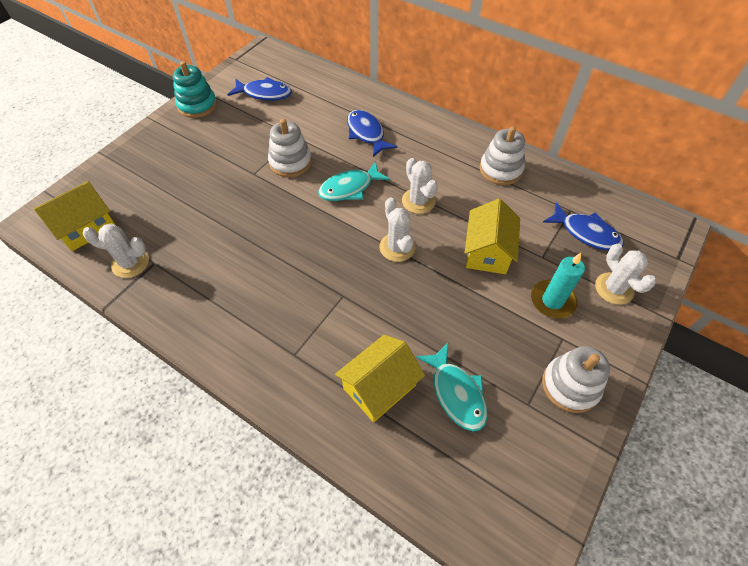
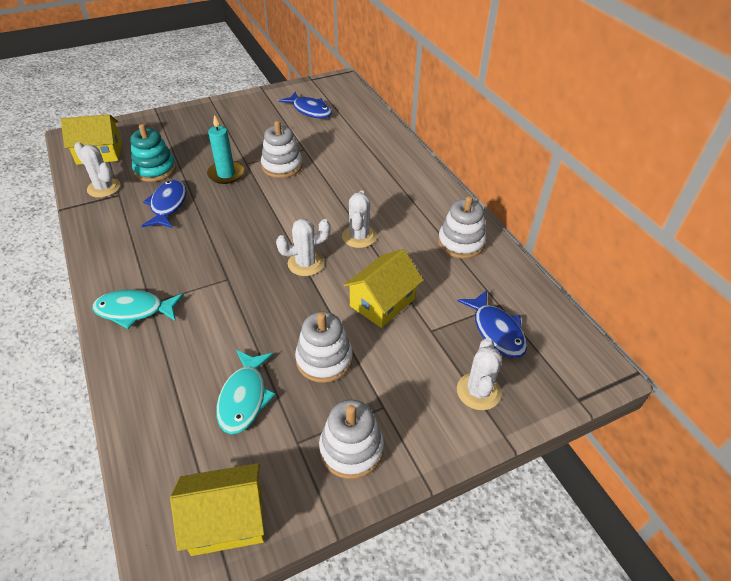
camera: 30 degrees right, 10 degrees down
turquoise stacking toy [173,61,217,118] -> turquoise stacking toy moved to [130,124,176,182]
turquoise fish [318,161,390,201] -> turquoise fish moved to [92,290,184,329]
yellow house [335,335,425,422] -> yellow house moved to [170,463,265,556]
blue fish [347,110,397,157] -> blue fish moved to [142,179,187,228]
white cactus [379,198,415,262] -> white cactus turned 60 degrees clockwise [276,219,331,276]
turquoise candle [531,253,585,319] -> turquoise candle moved to [207,115,244,184]
none -> white stacking toy [295,312,353,383]

